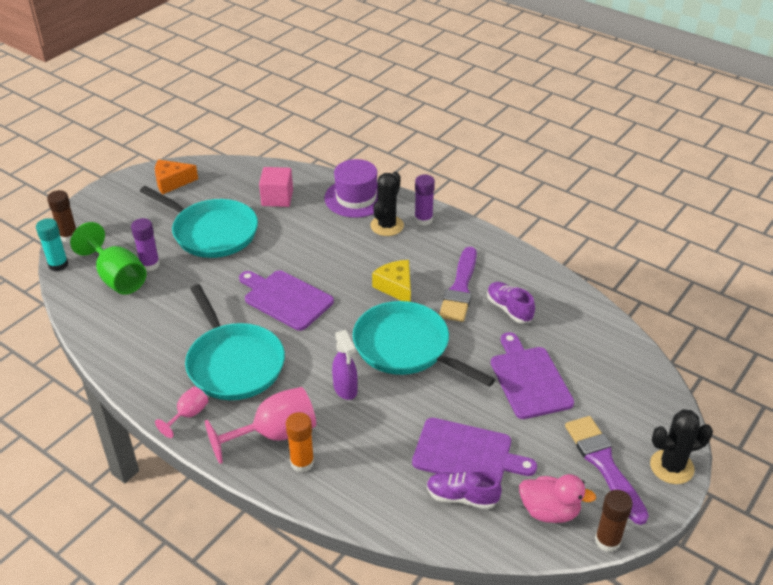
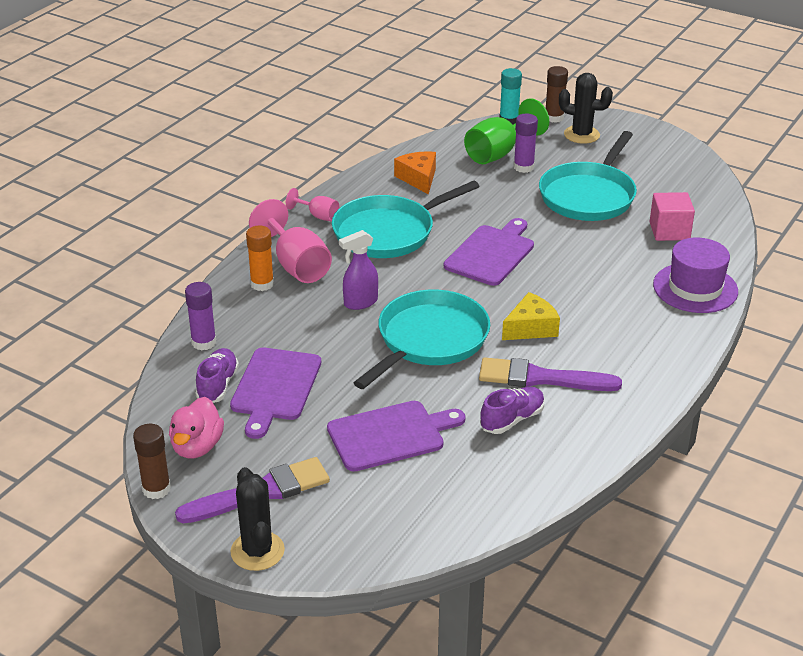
camera: 85 degrees right, 5 degrees down
orange cheese [155,159,198,194] -> orange cheese moved to [394,151,436,195]
black cactus [370,172,404,236] -> black cactus moved to [559,73,613,144]
purple glue stick [415,175,435,226] -> purple glue stick moved to [185,282,216,350]

